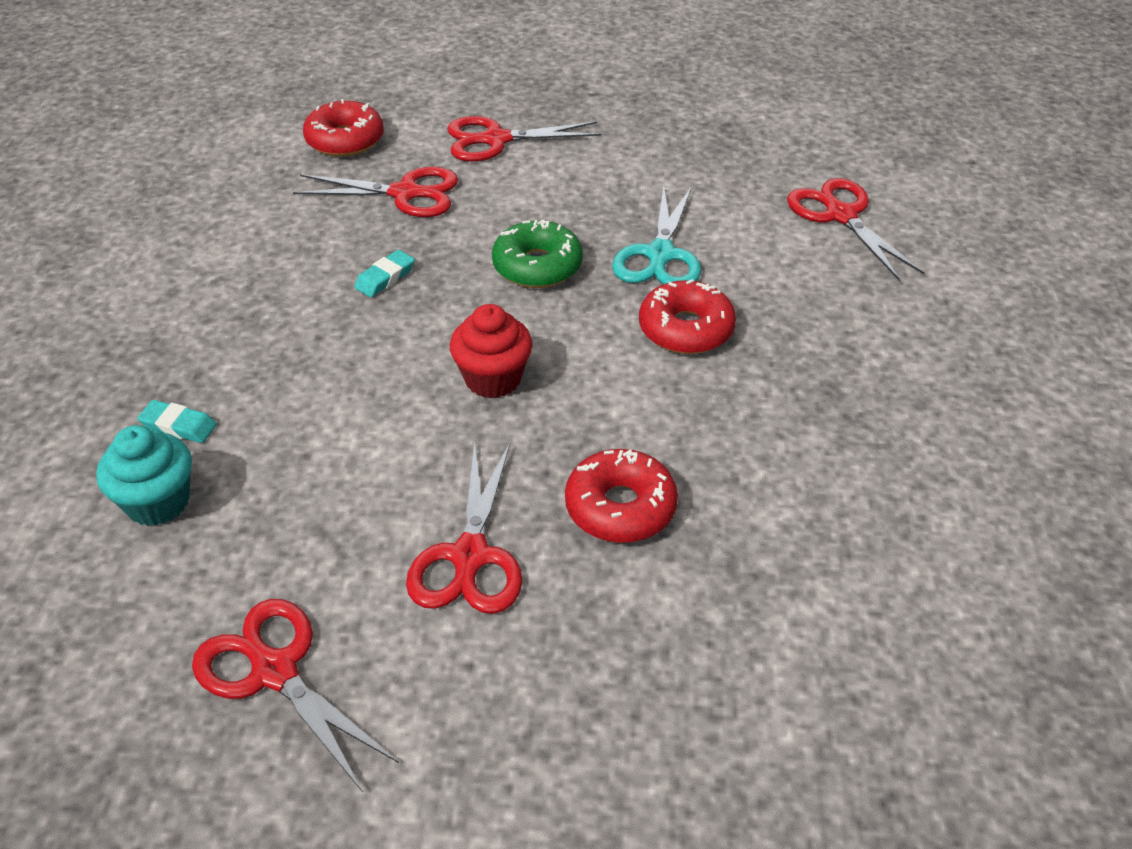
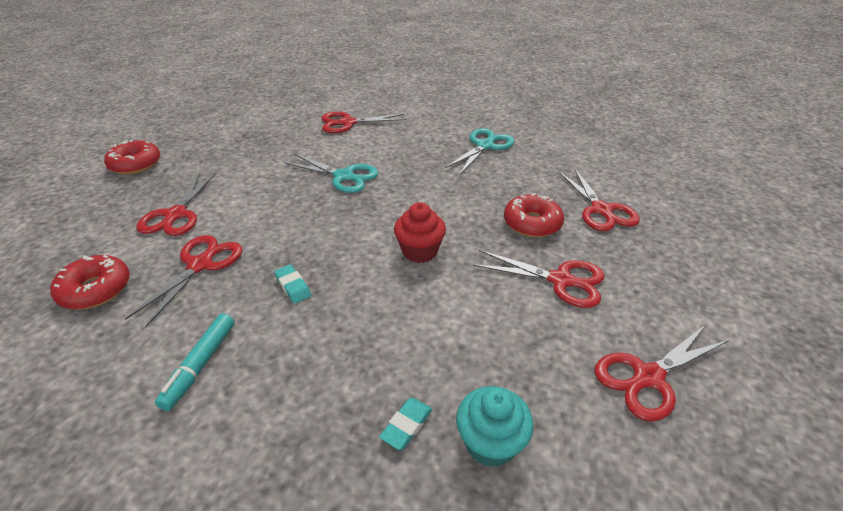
camera: 75 degrees left, 5 degrees down
green donut [492,219,583,288] -> none
red donut [639,279,736,354] -> red donut moved to [104,140,160,174]
none -> turquoise marker [155,313,235,411]
none -> turquoise scissors [445,128,514,174]
none -> red scissors [558,168,640,231]

